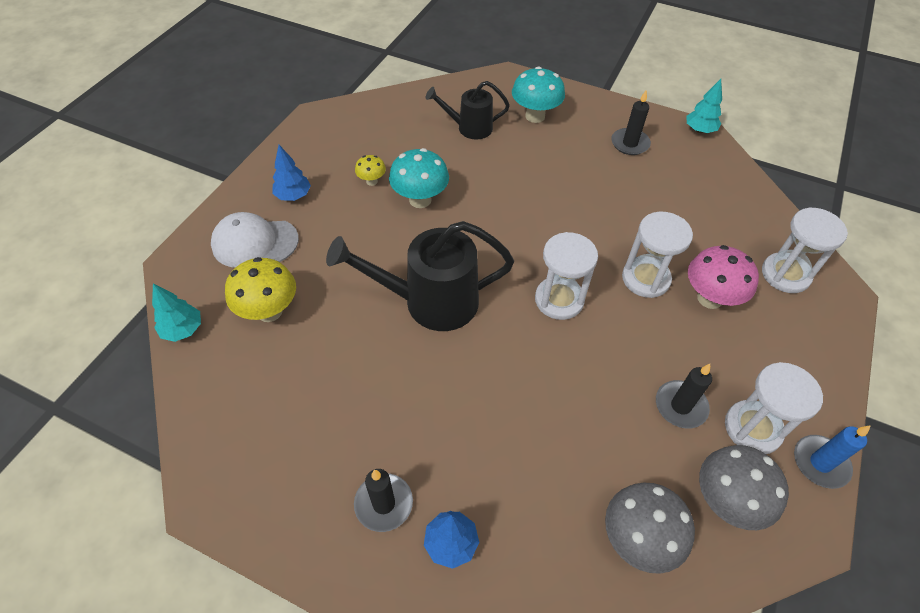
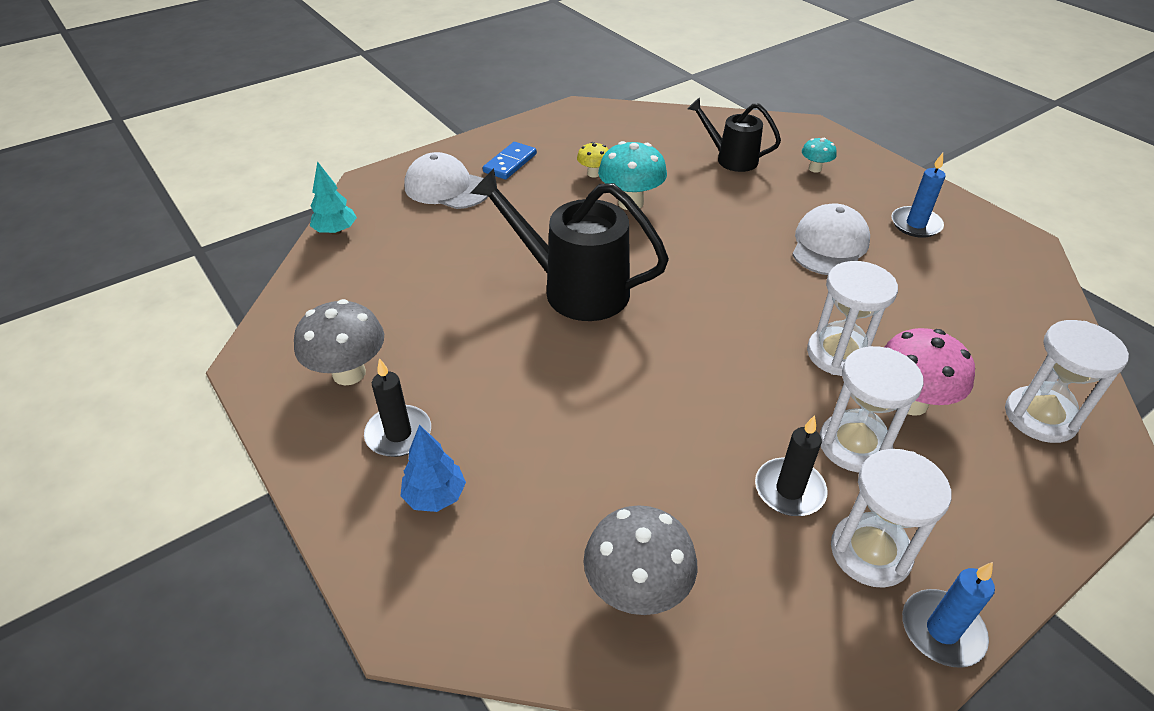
camera: 30 degrees right, 10 degrees down
yellow mushroom [225,257,296,322] -> none
blue tree [272,145,311,201] -> blue domino [483,142,537,180]
turquoise mushroom [512,66,565,123] -> turquoise mushroom [802,138,837,173], size x0.53
white hourglass [535,232,598,320] -> white hourglass moved to [820,346,924,473]
black candle [611,90,651,155] -> blue candle [891,153,946,238]
turquoise tree [686,79,722,133] -> none
grey mushroom [699,445,789,530] -> grey mushroom moved to [294,299,384,386]
none -> white cap [792,204,870,275]

